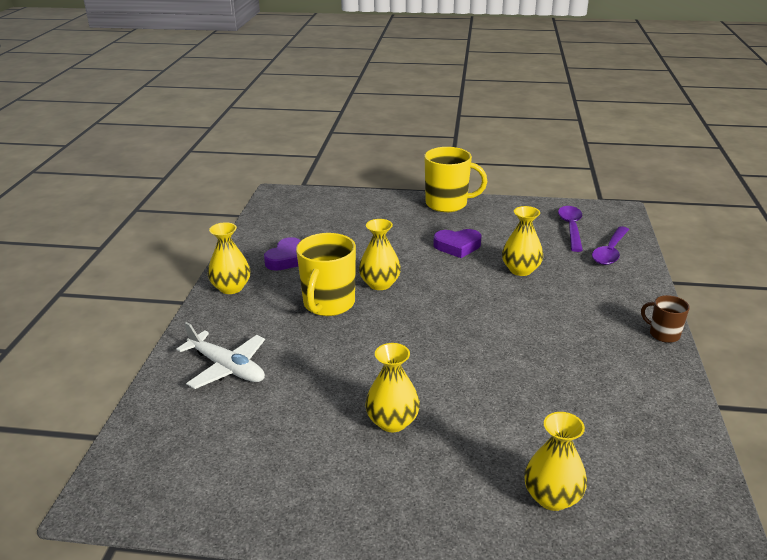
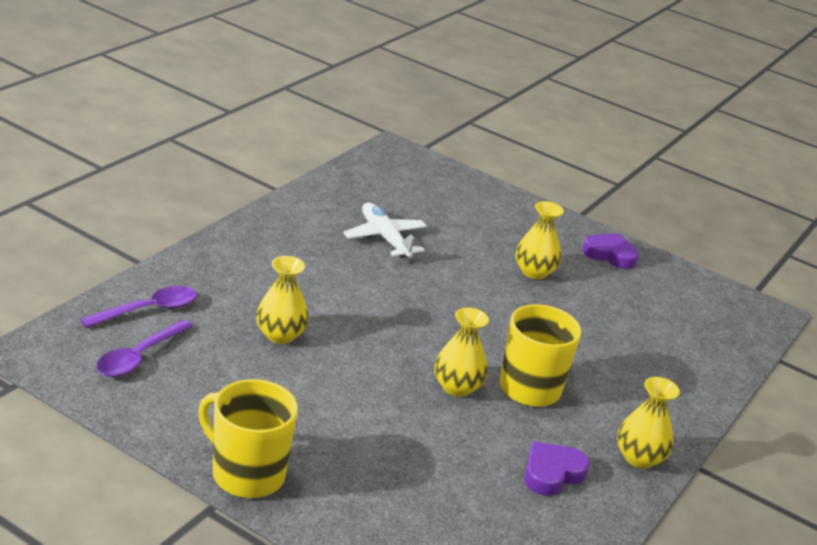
camera: 160 degrees left, 0 degrees up
white plane [176,322,265,389] -> white plane moved to [343,202,427,258]
purple heart [433,229,481,258] -> purple heart moved to [582,233,639,269]
yellow vase [524,412,587,511] -> none
brown mug [641,295,690,343] -> none

